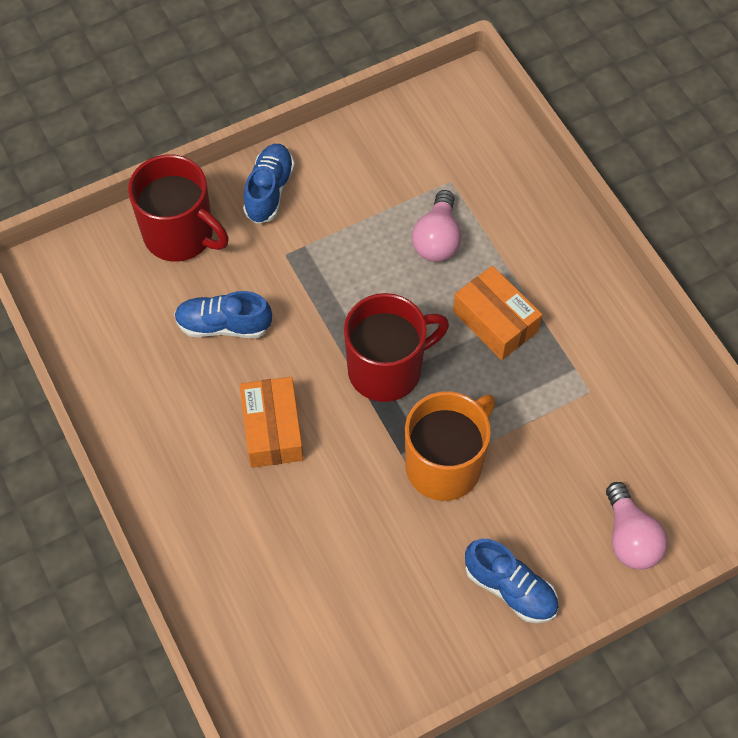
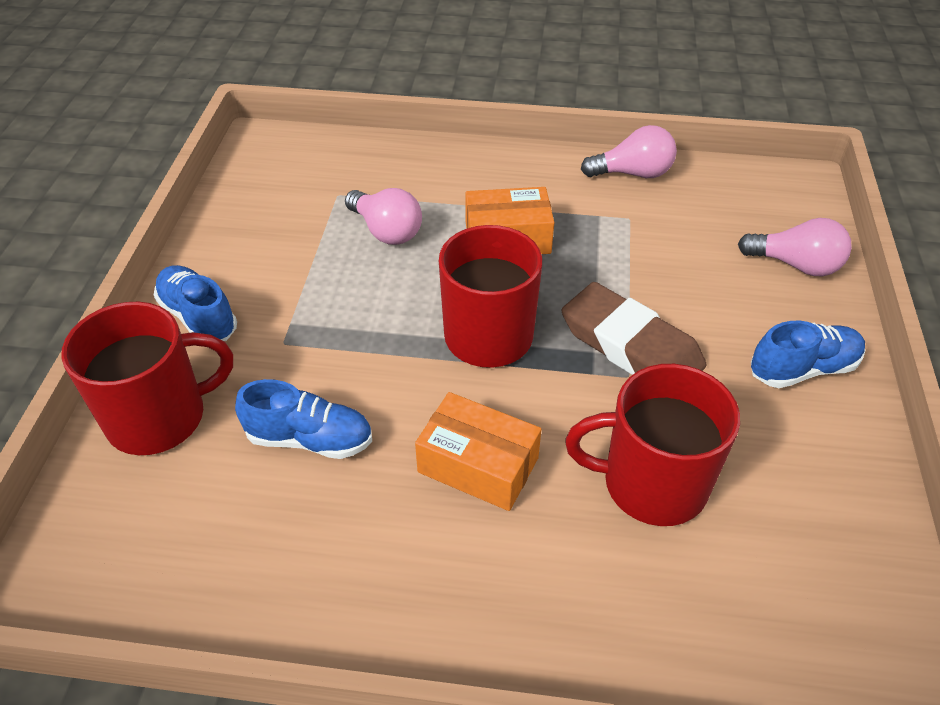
camera: 55 degrees left, 15 degrees down
blue shoe [174,291,272,338] -> blue shoe turned 120 degrees counterclockwise [235,379,372,459]
orange mug [405,391,495,501] -> brown eraser [562,282,707,375]
none -> red mug [565,364,740,526]
none -> pink light bulb [581,125,677,178]

